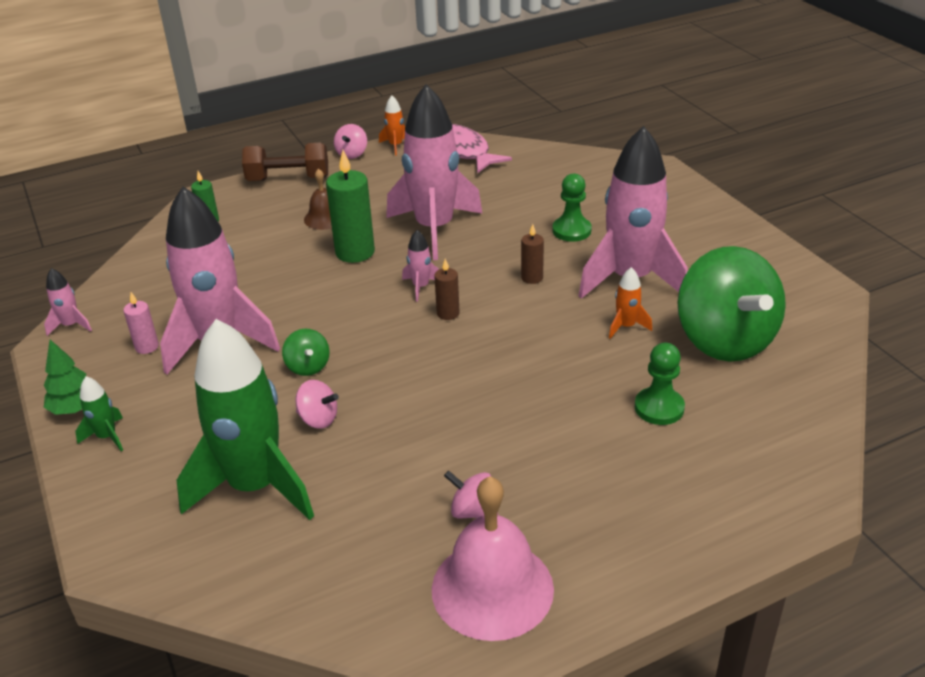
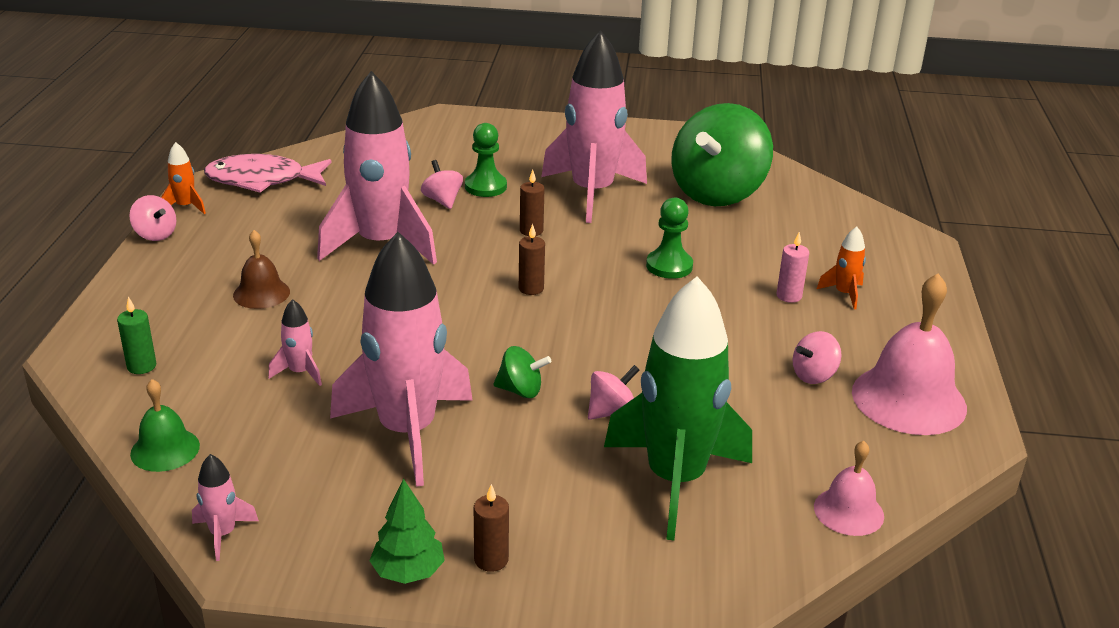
camera: 60 degrees left, 5 degrees down
green rocket [75,376,123,451] -> brown candle [474,484,509,572]
pink candle [123,292,159,354] -> pink candle moved to [777,232,809,303]
brown dumbbell [242,143,328,181] -> none
green candle [326,150,375,263] -> none
pink rocket [402,230,439,302] -> pink rocket moved to [268,299,322,386]
orange rocket [609,267,652,339] -> orange rocket moved to [817,227,866,309]
green pawn [635,343,685,425] -> green pawn moved to [646,197,693,279]
green spinning top [678,246,786,362] -> green spinning top turned 105 degrees clockwise [671,103,773,206]
none -> green bell [130,379,200,472]
none -> pink spinning top [421,160,463,209]
none -> pink bell [814,441,884,536]

